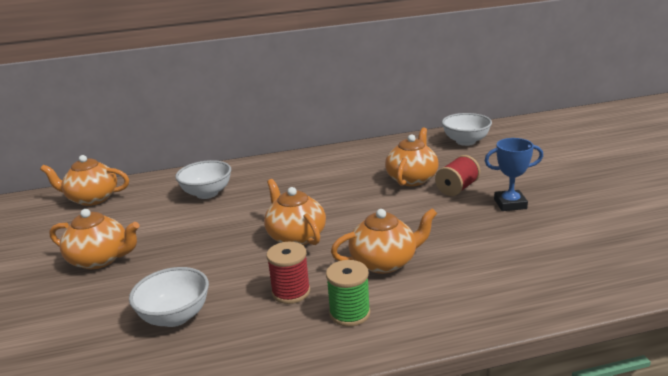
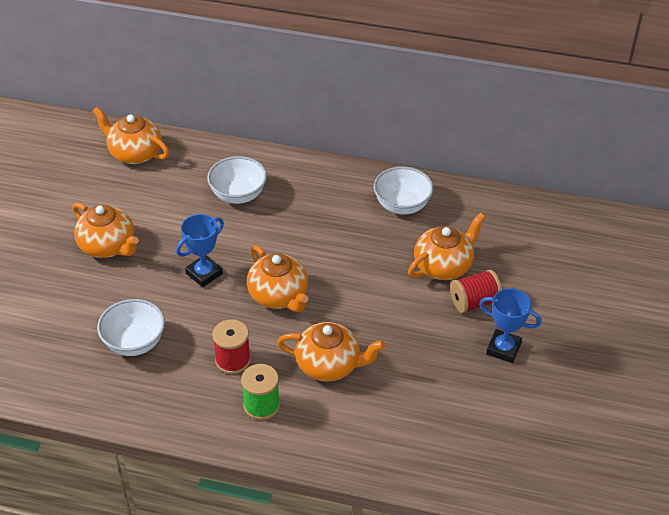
camera: 25 degrees right, 20 degrees up
orange teapot [264,179,326,245] -> orange teapot turned 150 degrees clockwise [247,245,308,312]
white bowl [442,113,492,146] -> white bowl moved to [374,166,434,215]
none -> blue trophy [176,214,224,287]

